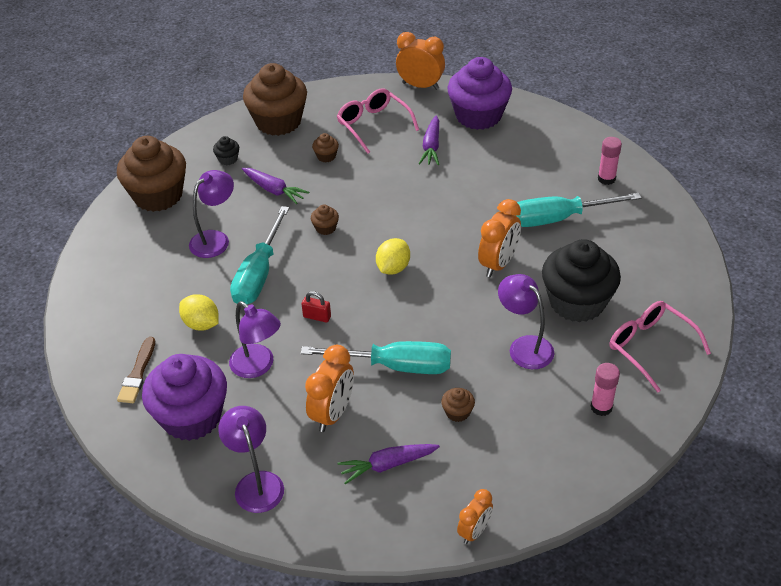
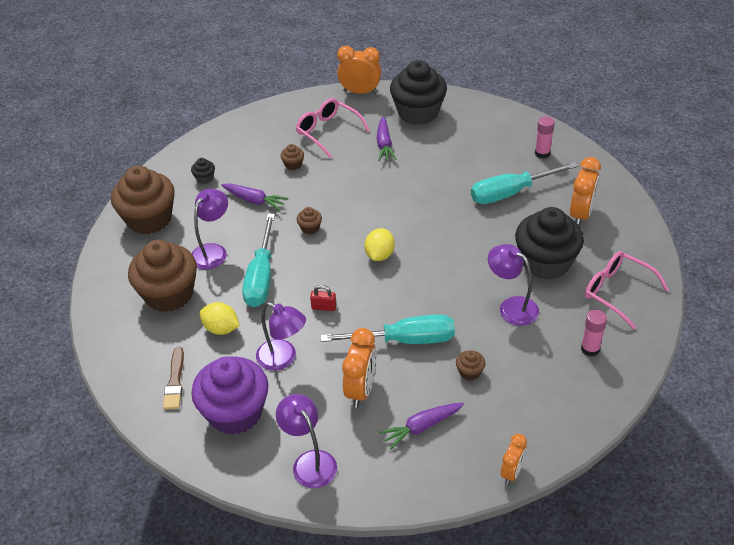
camera: 10 degrees left, 0 degrees up
brown cupcake [243,63,307,136] -> brown cupcake moved to [128,240,197,312]
purple cupcake [447,57,512,130] -> black cupcake [390,60,447,125]
orange clock [478,199,521,277] -> orange clock moved to [570,157,601,226]

